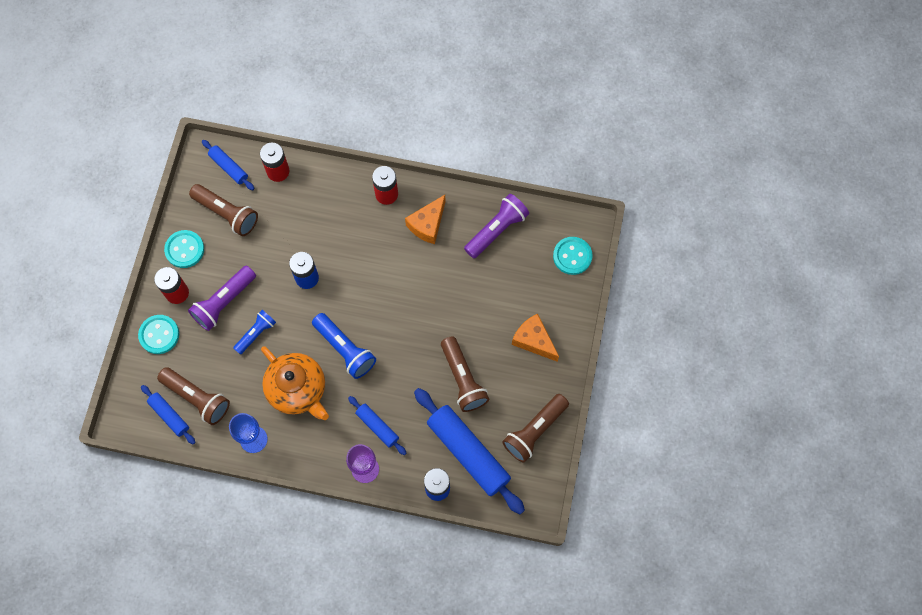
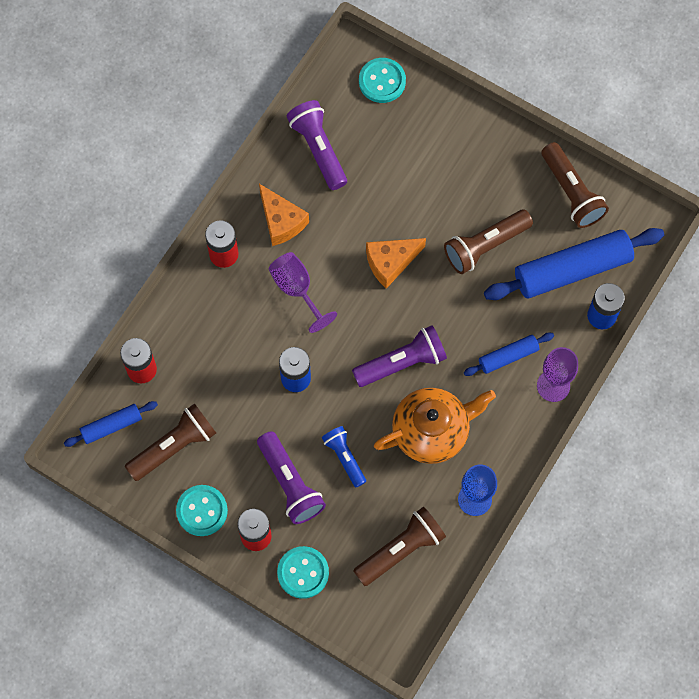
camera: 70 degrees left, 0 degrees up
blue rolling pin [141,385,196,444] -> none
blue flashlight [312,313,376,379] -> purple flashlight [352,325,447,387]
brown flashlight [441,336,489,412] -> brown flashlight turned 150 degrees clockwise [444,210,533,274]
orange cheese [512,313,559,362] -> orange cheese moved to [366,238,426,289]
none -> purple goblet [269,252,337,333]

